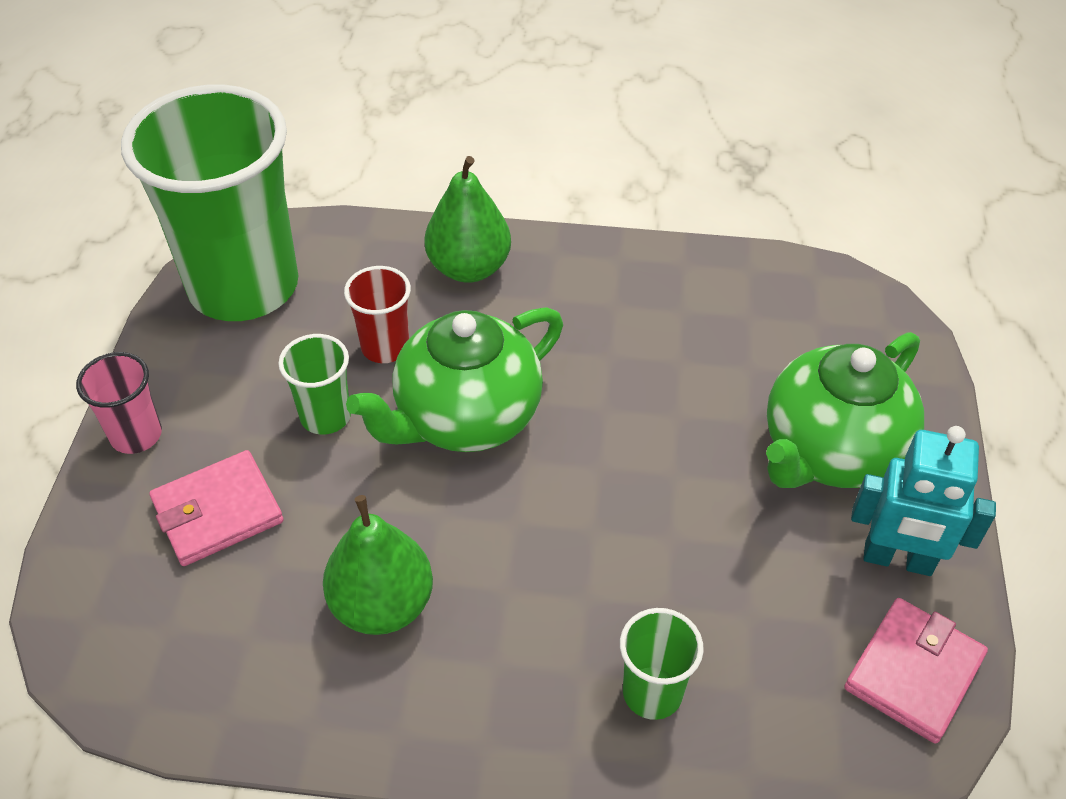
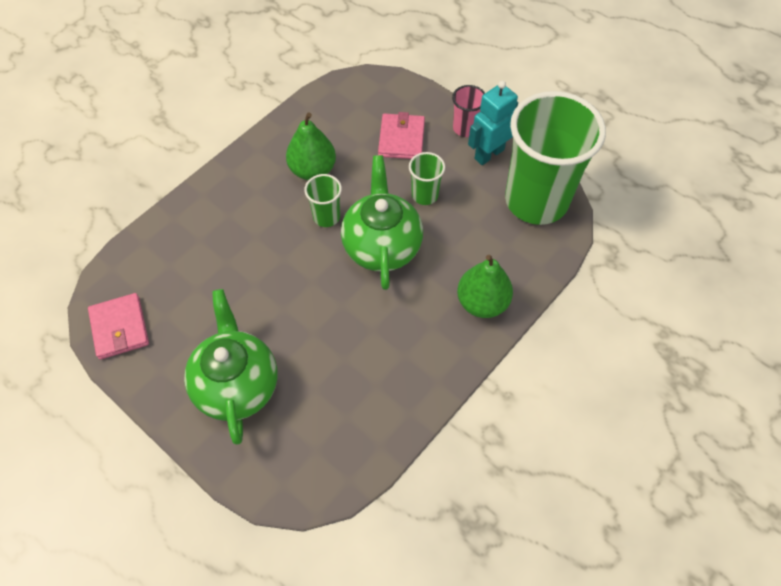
camera: 125 degrees right, 10 degrees up
red cup [344,266,411,363] -> none
green cup [620,608,704,720] -> green cup moved to [304,174,342,227]
turquoise robot [851,426,996,576] -> turquoise robot moved to [468,81,518,165]

